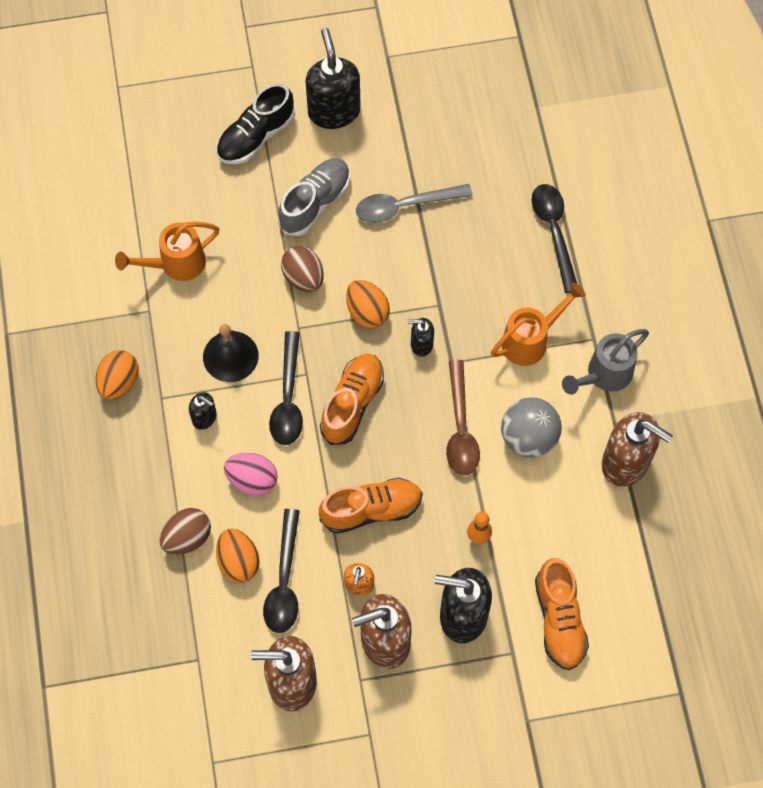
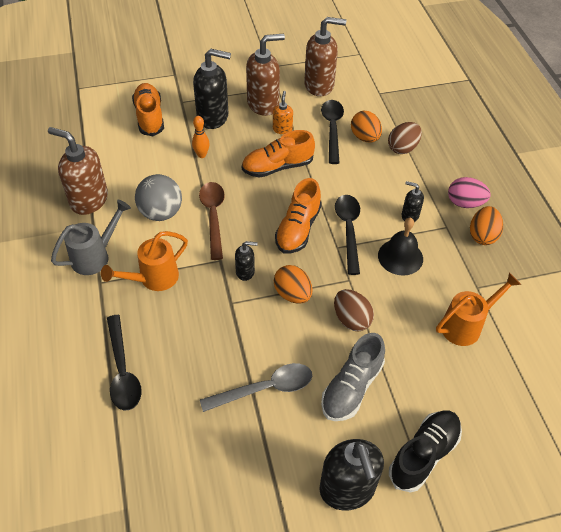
camera: 175 degrees right, 15 degrees down
pink egg [224,453,278,496] -> pink egg moved to [448,177,491,208]

